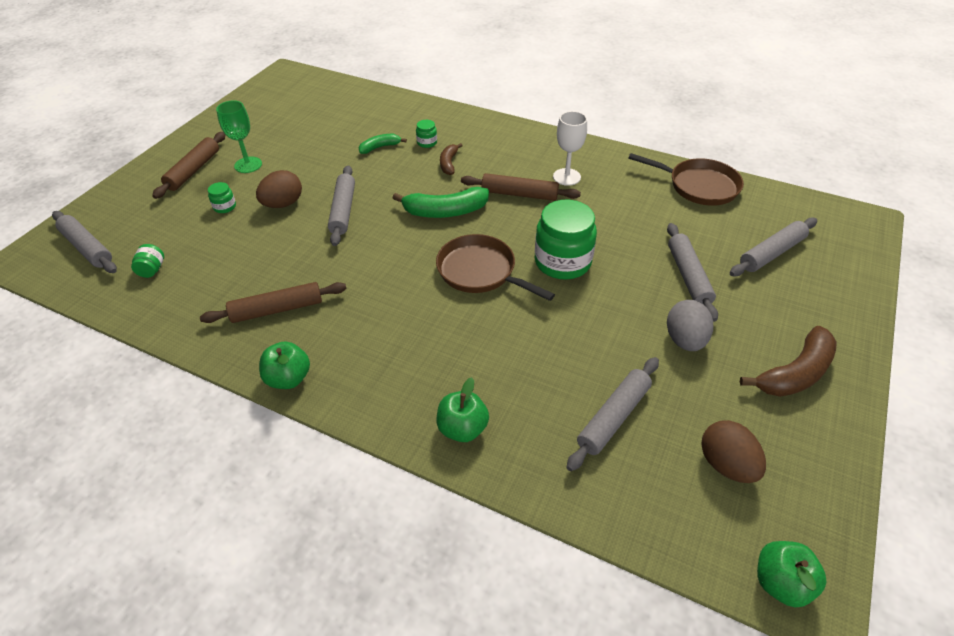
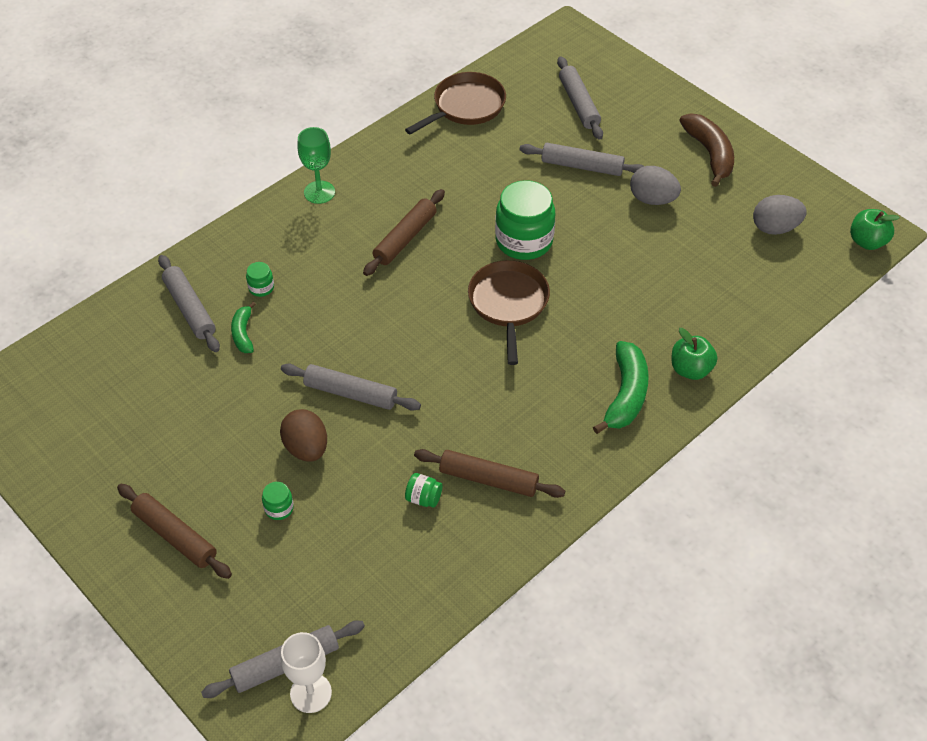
camera: 70 degrees left, 5 degrees up
green jar [131,244,164,278] -> green jar moved to [405,473,442,508]
brown rolling pin [200,282,347,323] -> brown rolling pin turned 75 degrees counterclockwise [414,449,565,498]
green goblet [216,100,262,173] -> green goblet moved to [297,127,335,204]
green apple [259,341,310,389] -> none
green banana [393,187,489,218] -> green banana moved to [593,341,649,434]
brown pan [436,234,555,301] -> brown pan turned 120 degrees clockwise [468,260,550,365]
brown banana [440,143,463,175] -> none
white goblet [553,111,587,186] -> white goblet moved to [281,632,332,713]
grey rolling pin [566,357,659,471] -> grey rolling pin moved to [158,255,220,352]
brown egg [701,420,766,483] -> grey egg [753,195,807,235]

